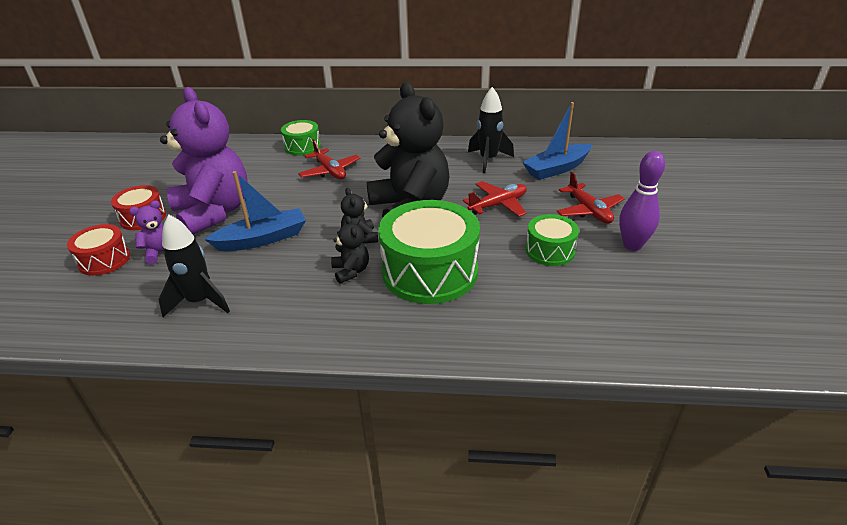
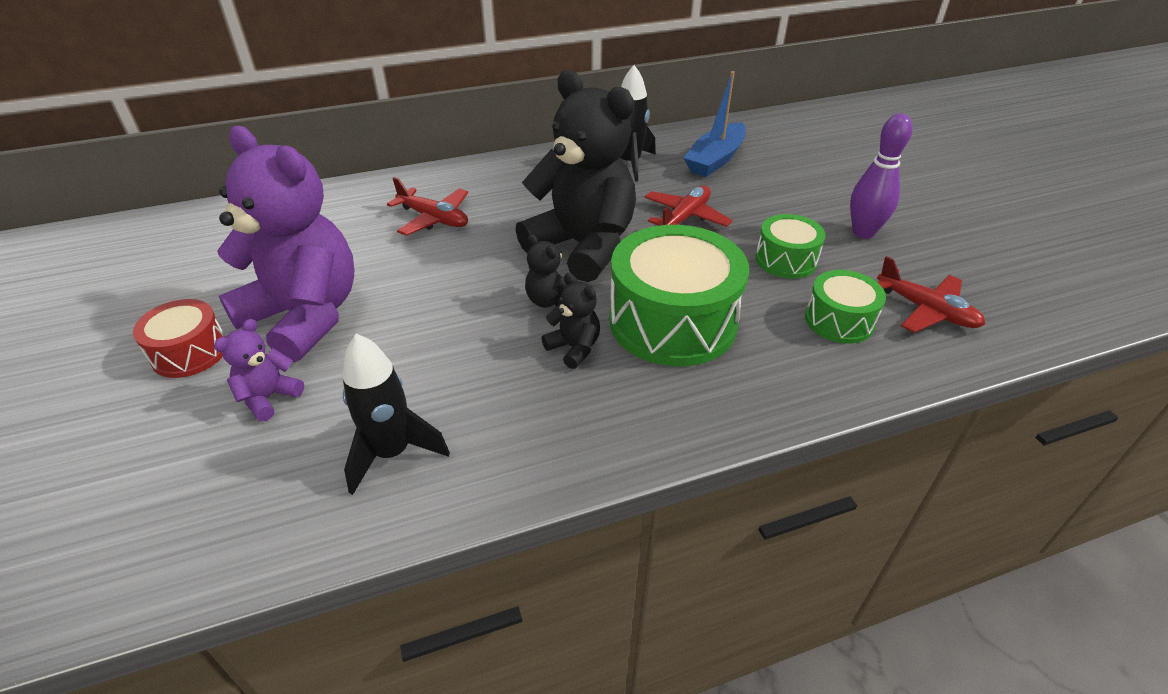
camera: 25 degrees left, 5 degrees up
red drum [67,224,130,276] -> none
blue boat [204,171,306,251] -> none
green drum [281,120,321,155] -> green drum moved to [805,270,886,344]
red plane [556,172,625,224] -> red plane moved to [877,256,985,333]

